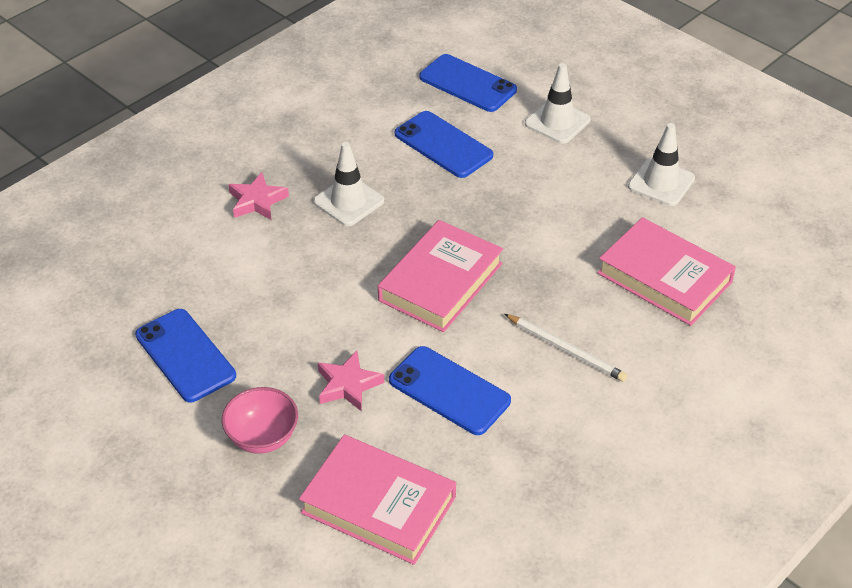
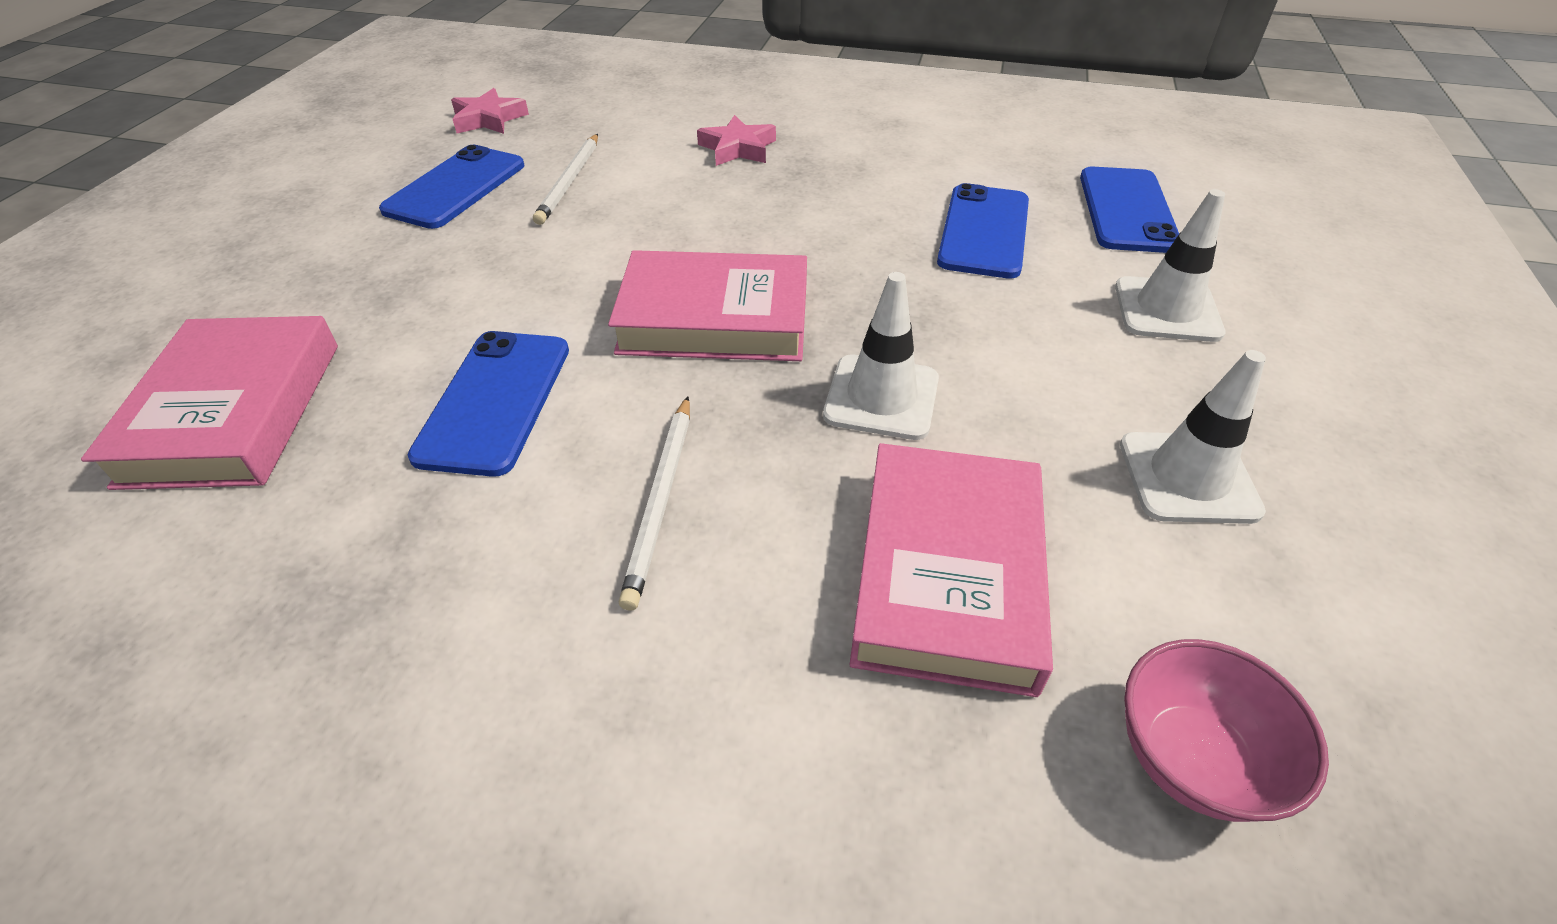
camera: 60 degrees right, 0 degrees up
pink bowl [222,387,298,454] -> pink bowl moved to [1124,639,1329,822]
white traffic cone [314,142,384,226] -> white traffic cone moved to [823,272,939,440]
pink star [318,351,384,412] -> pink star moved to [451,88,529,134]
none -> white pencil [533,134,598,225]

